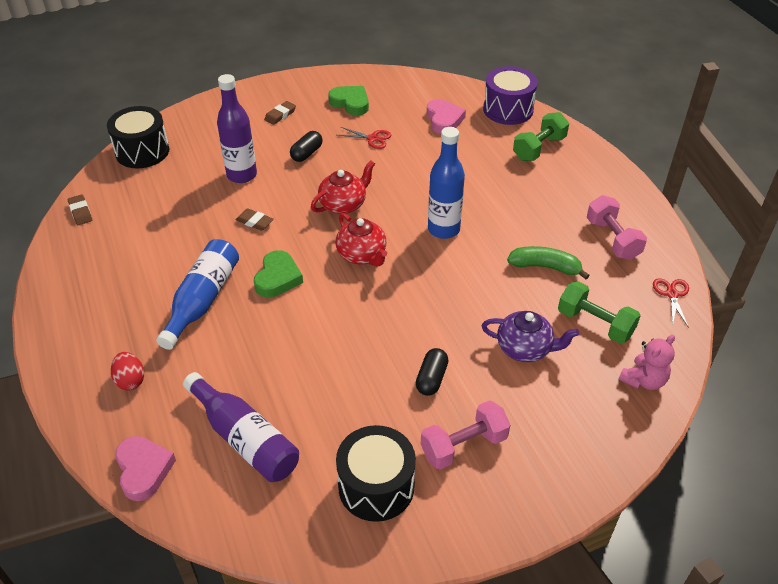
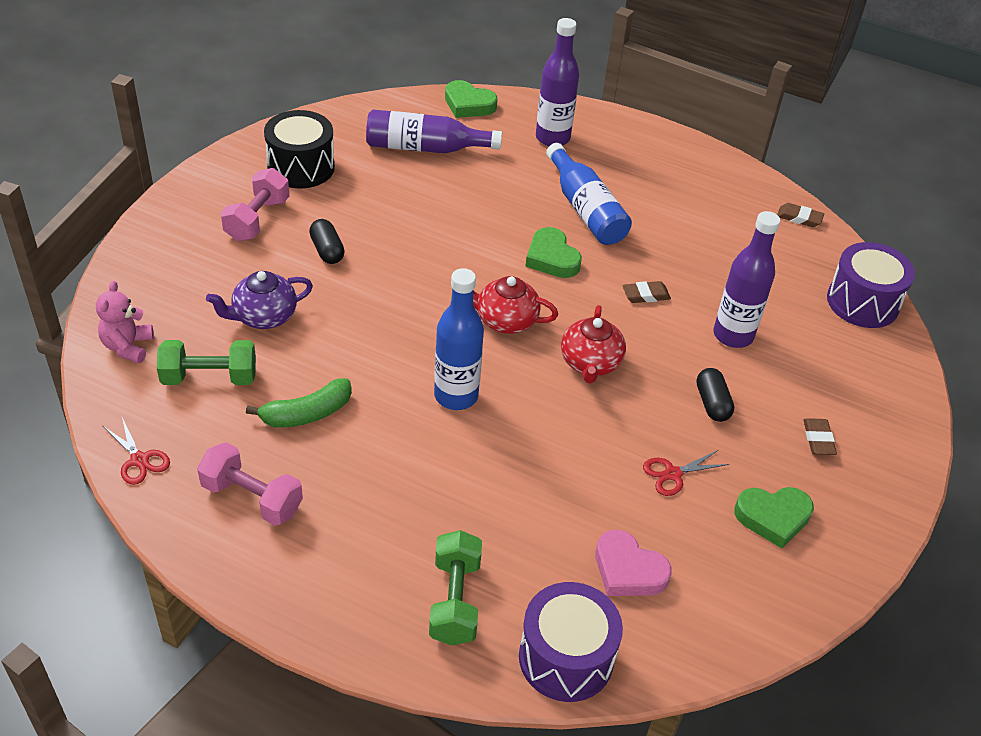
camera: 135 degrees right, 0 degrees up
black drum [107,106,169,168] -> purple drum [827,242,915,328]
red egg [111,352,144,391] -> purple bottle [536,18,579,146]
pink heart [115,436,176,501] -> green heart [445,80,497,118]

